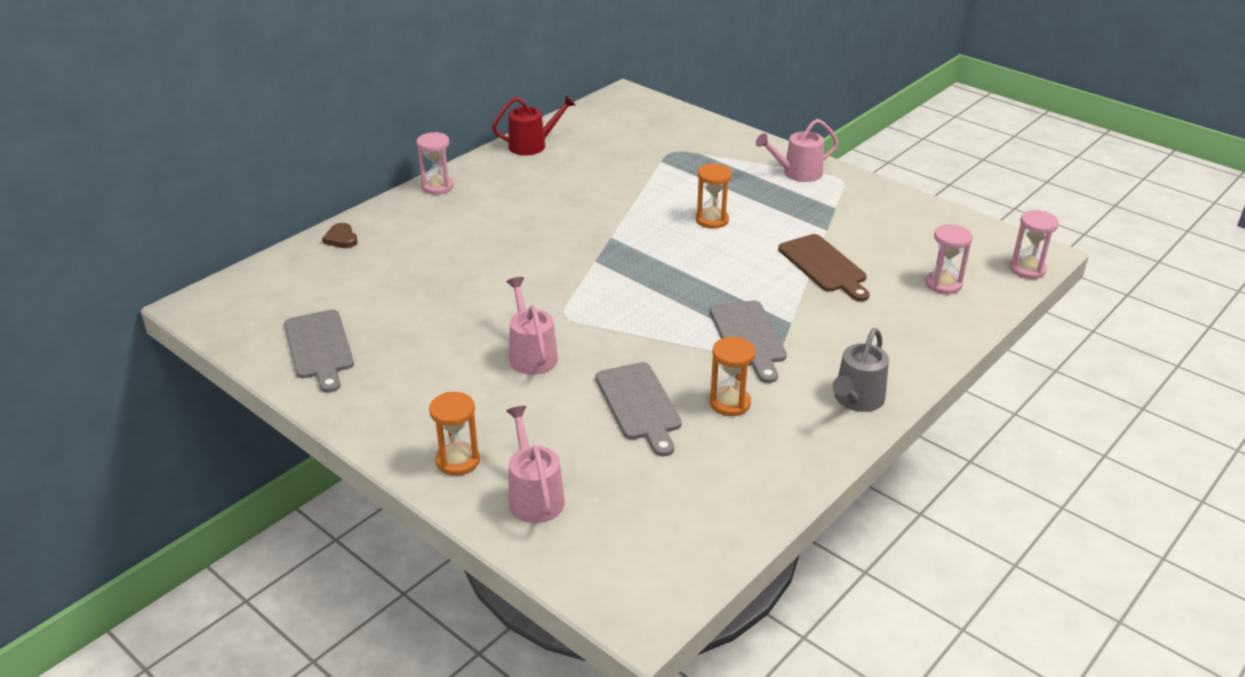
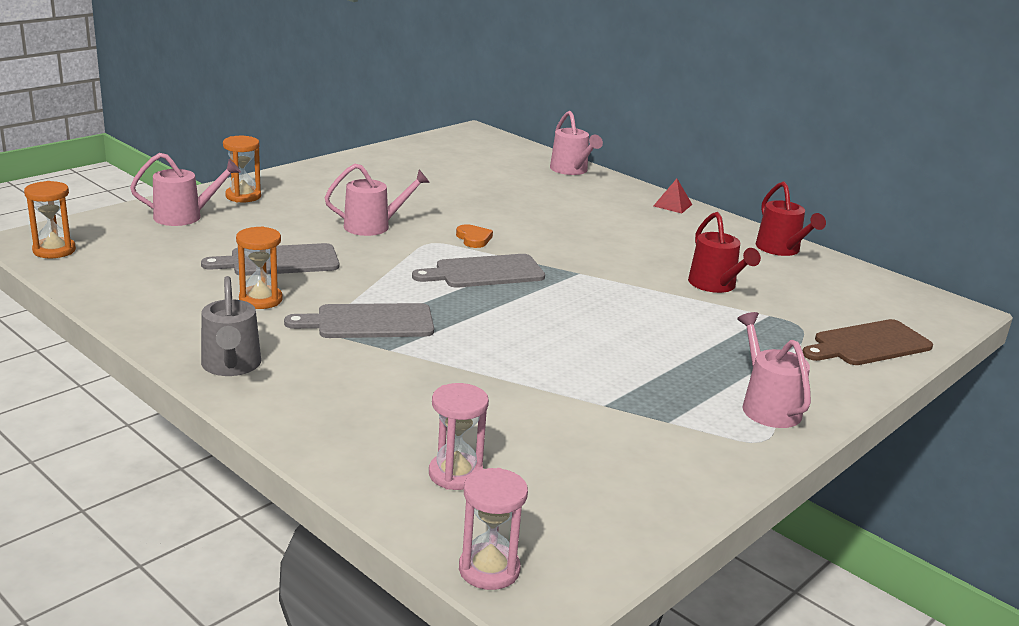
camera: 90 degrees right, 10 degrees down
grey cutting board [284,310,354,393] -> grey cutting board moved to [412,254,545,288]
brown heart [322,223,358,248] -> pink watering can [550,111,603,175]
pink hourglass [416,132,454,195] -> red pyramid [654,179,693,214]
orange hourglass [696,164,732,229] -> orange hourglass moved to [24,181,76,258]
brown cutting board [778,234,870,301] -> brown cutting board moved to [802,319,933,365]
grey watering can [833,328,889,412] -> grey watering can turned 135 degrees counterclockwise [201,276,261,376]
none -> orange heart [456,224,493,248]
none -> red watering can [688,212,761,293]

